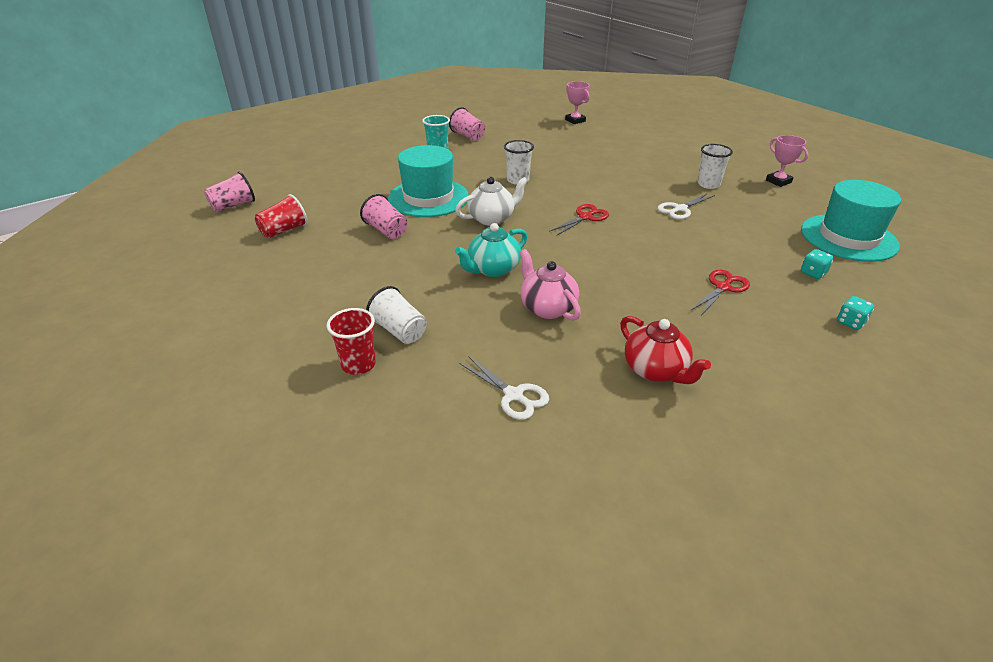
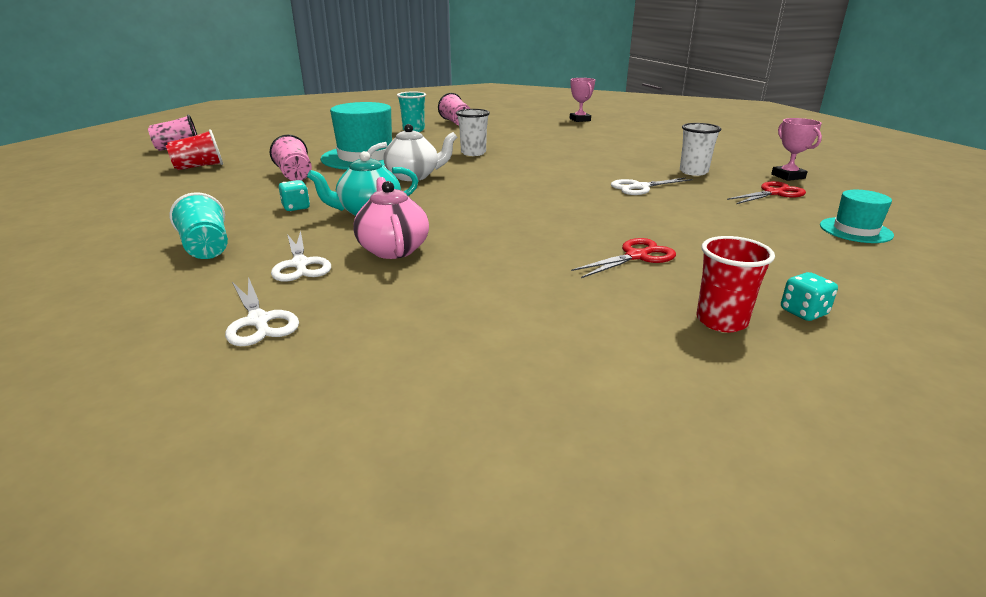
camera: 15 degrees right, 10 degrees down
red cup [327,308,376,375] -> red cup moved to [697,236,775,332]
white cup [366,286,427,344] -> turquoise cup [170,192,228,259]
red scissors [549,204,609,236] -> red scissors moved to [727,181,806,204]
red teapot [620,316,711,384] -> none
turquoise hat [801,180,901,262] -> turquoise hat [820,190,894,243], size x0.52
turquoise dice [801,249,834,279] -> turquoise dice moved to [279,180,310,211]
none -> white scissors [271,231,331,282]

